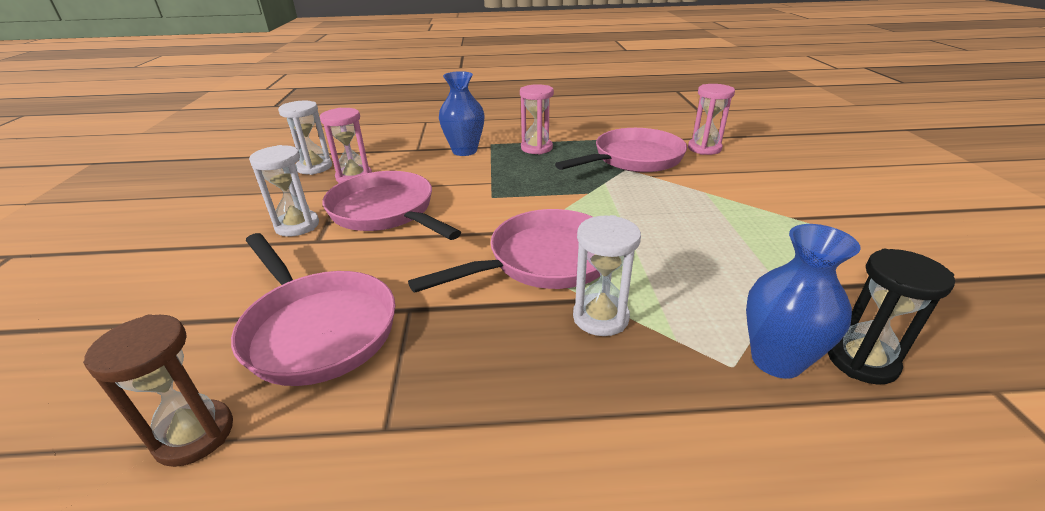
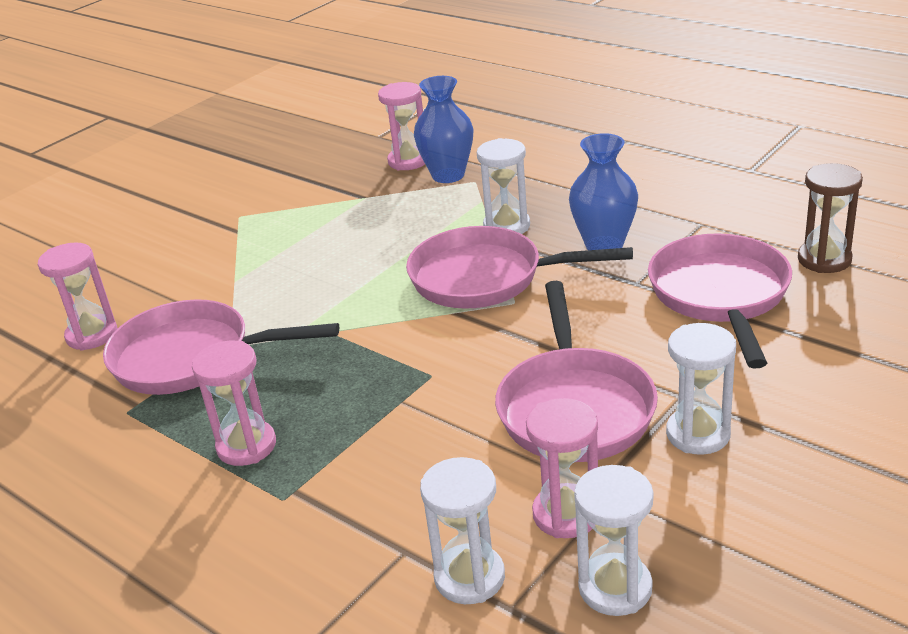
camera: 135 degrees left, 0 degrees up
blue vase [439,71,485,156] -> blue vase moved to [569,133,638,250]
black hourglass [828,249,955,385] -> pink hourglass [378,82,425,170]
none -> white hourglass [420,457,505,604]

